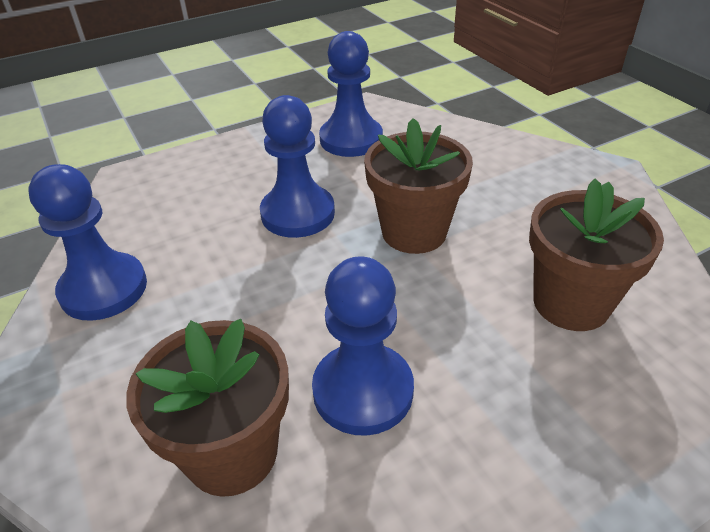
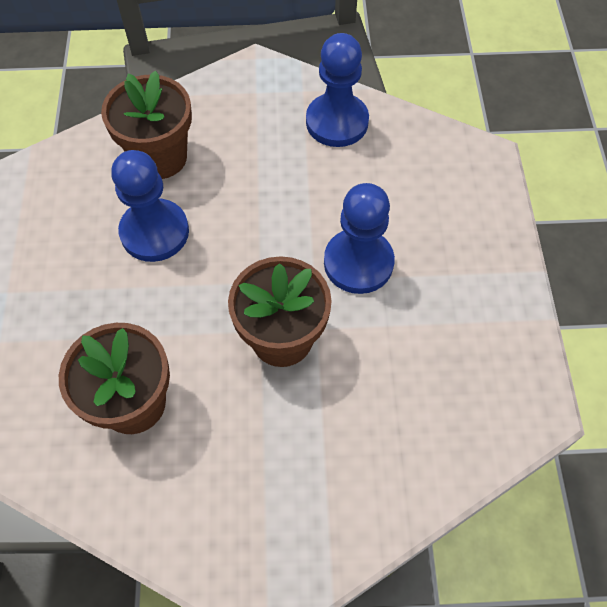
camera: 115 degrees right, 20 degrees up
blue pawn [319,31,383,157] -> none

